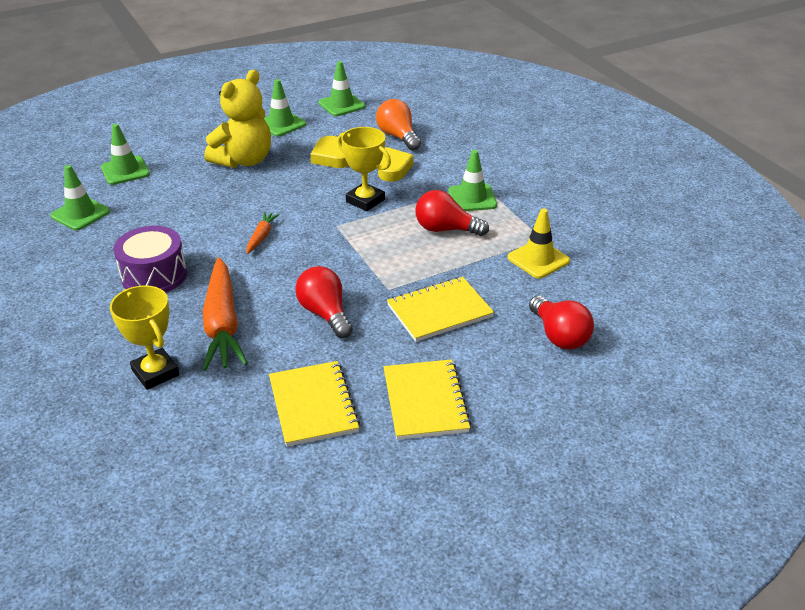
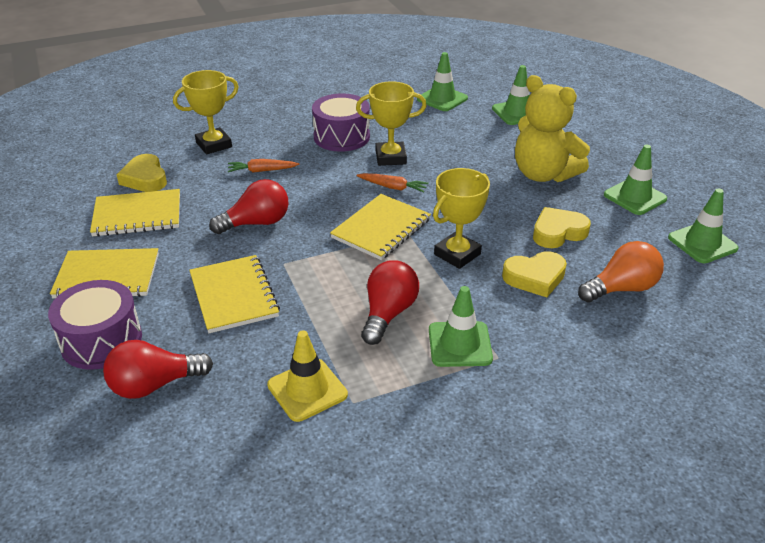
camera: 95 degrees right, 0 degrees up
orange carrot [203,257,248,371] -> orange carrot [227,159,299,173], size x0.47
none -> purple drum [48,280,142,370]
none -> yellow heart [116,154,167,192]
none -> yellow notebook [330,194,431,260]
none -> yellow trophy [356,81,427,166]

